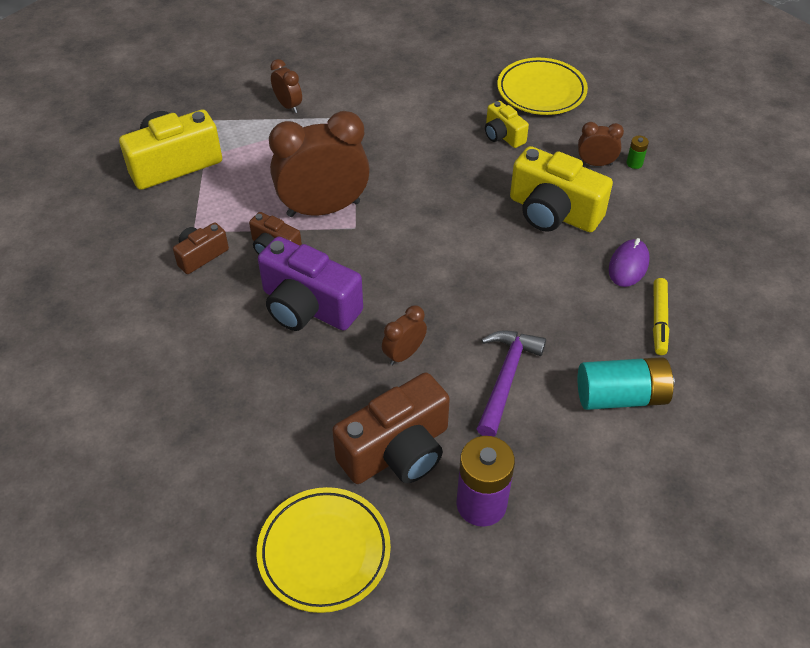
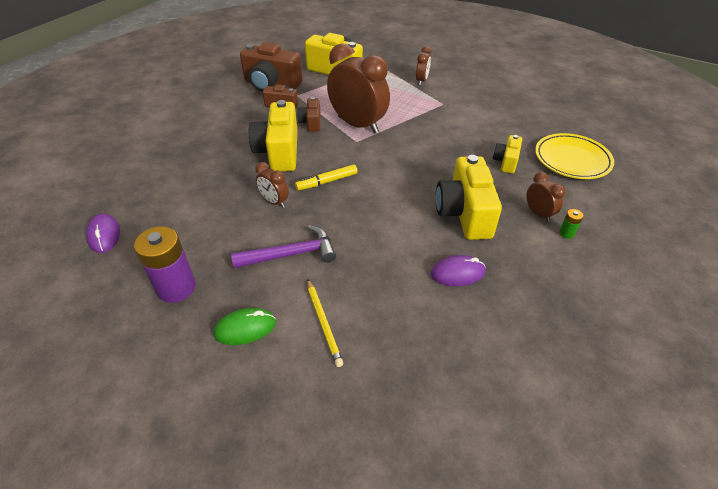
camera: 55 degrees right, 5 degrees down
yellow plate [257,487,391,613] -> purple mouse [86,214,120,253]
purple camera [258,237,363,331] -> yellow camera [249,100,298,172]
brown camera [332,373,450,484] -> brown camera moved to [240,42,303,92]
brown clock [382,305,427,365] -> brown clock turned 150 degrees counterclockwise [255,162,289,208]
turquoise battery [577,357,675,410] -> yellow pencil [307,279,343,367]
yellow marker [653,278,669,355] -> yellow marker moved to [295,164,358,190]
none -> green mouse [214,308,276,345]

